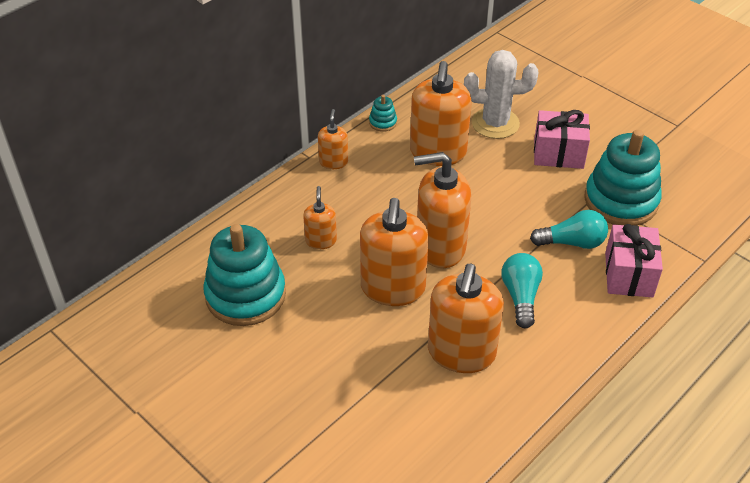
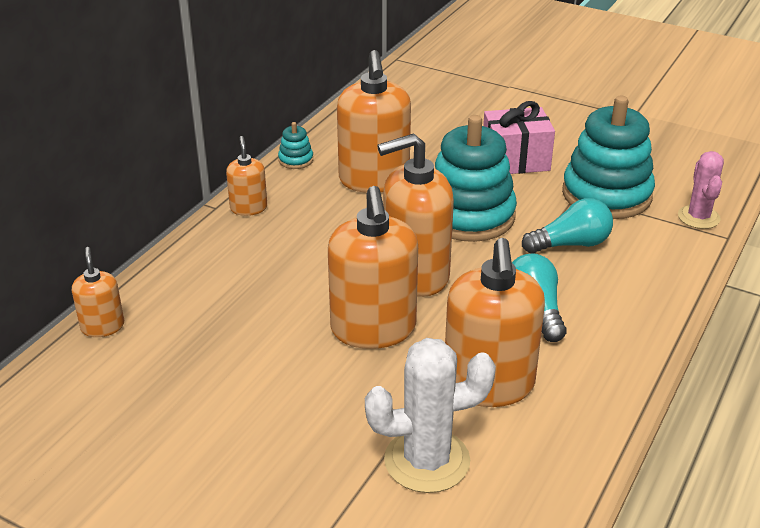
camera: 15 degrees left, 10 degrees down
turquoise stacking toy [203,224,286,326] -> turquoise stacking toy moved to [435,115,517,242]
orange soap dispenser [303,186,337,249] -> orange soap dispenser moved to [72,247,124,337]
white cactus [464,50,539,139] -> white cactus moved to [365,338,496,493]
pink gift [605,224,663,298] -> none
none -> pink cactus [678,151,724,229]

